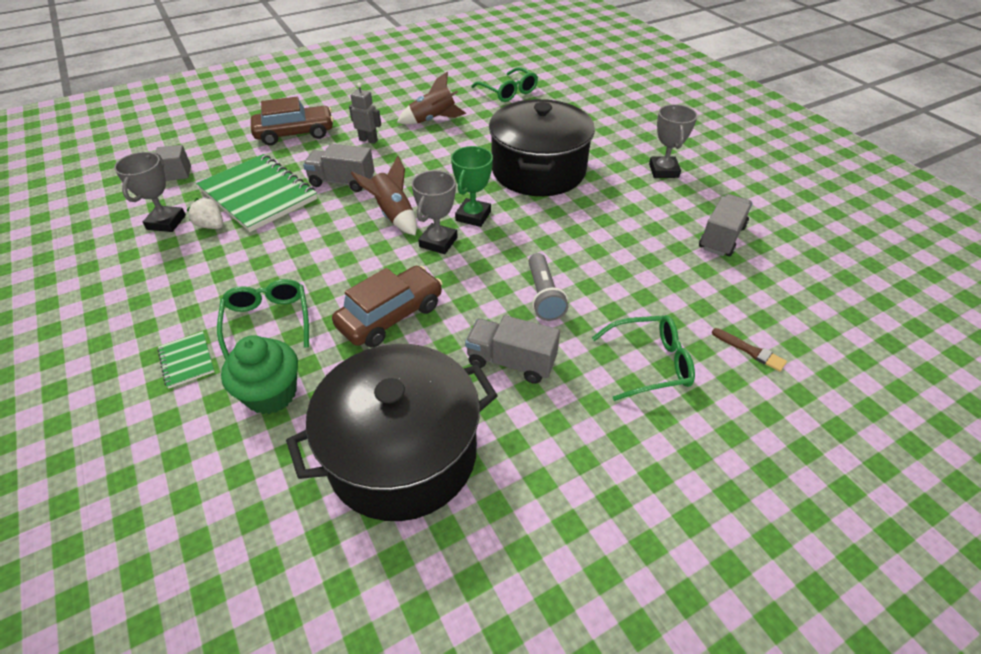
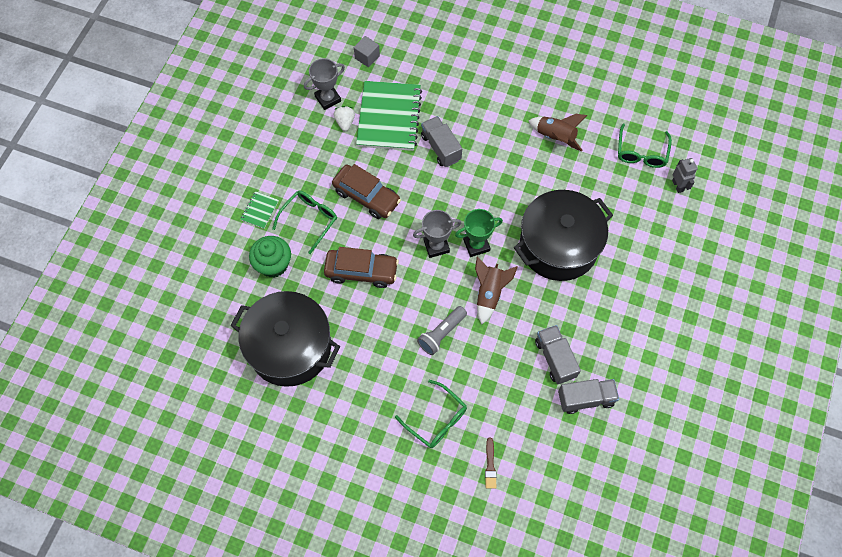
camera: 50 degrees right, 20 degrees up
brown car [251,97,334,145] -> brown car moved to [332,164,401,219]
grey robot [349,83,381,144] -> grey robot moved to [672,158,698,193]
brown rocket [351,156,417,235] -> brown rocket moved to [475,257,518,325]
grey truck [465,315,560,384] -> grey truck moved to [535,325,581,384]
grey trophy [649,104,698,178] -> none

